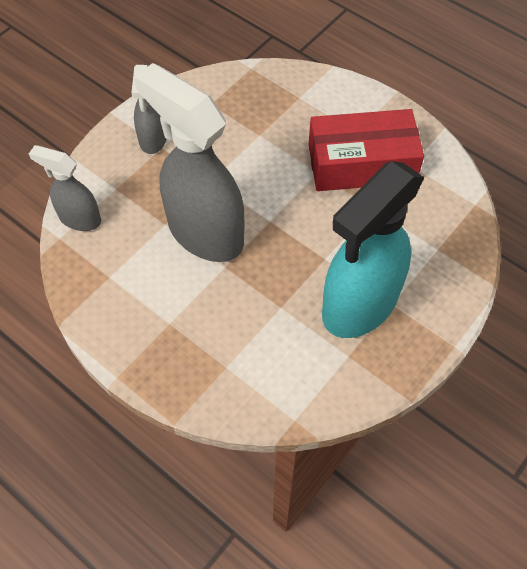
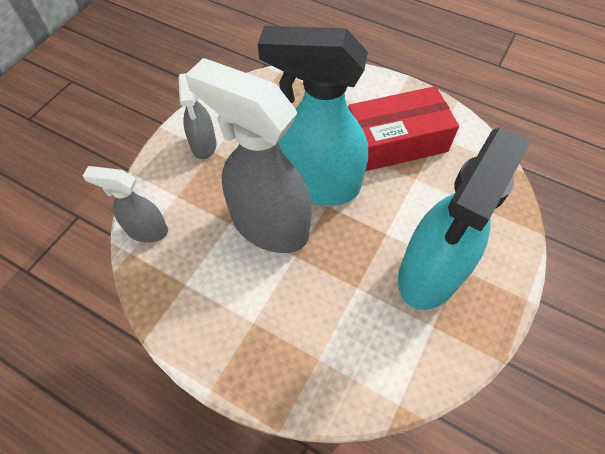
camera: 10 degrees left, 0 degrees up
none -> turquoise spray bottle [258,26,368,206]

